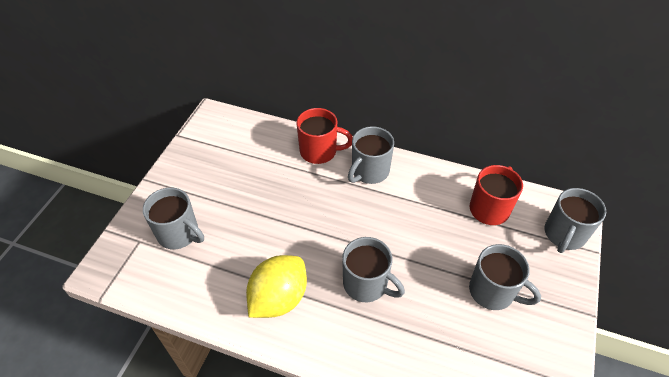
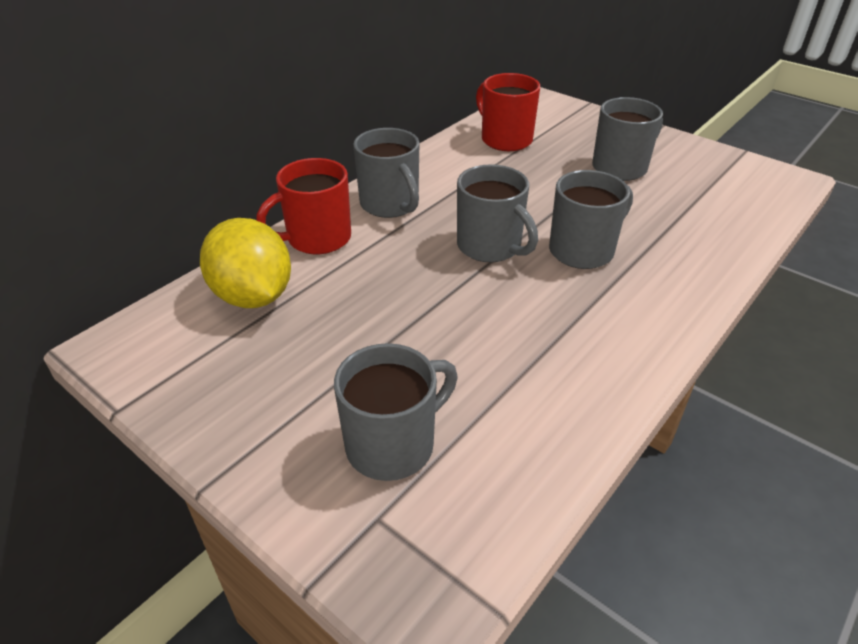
camera: 70 degrees left, 10 degrees down
yellow lemon [246,255,307,318] -> yellow lemon moved to [200,218,291,308]
red mug [296,108,353,164] -> red mug turned 150 degrees counterclockwise [256,158,351,254]
grey mug [545,188,606,253] -> grey mug moved to [457,164,538,262]

